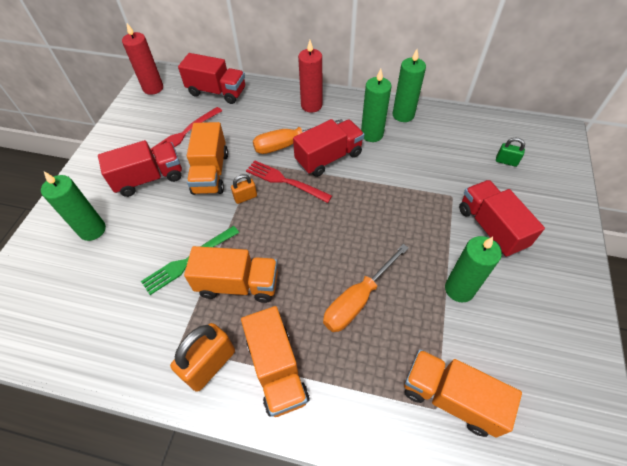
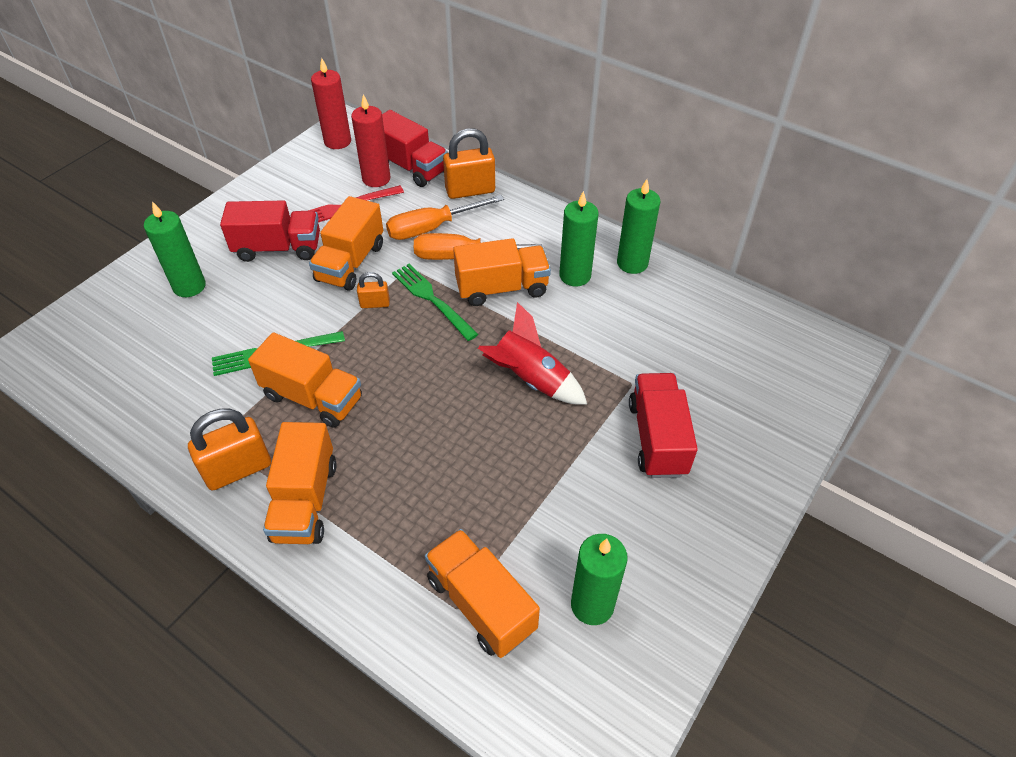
camera: 20 degrees right, 5 degrees down
red fork [246,160,332,203] -> green fork [392,264,478,341]
red truck [293,119,364,177] -> orange truck [453,238,551,306]
red candle [298,40,322,113] -> red candle moved to [351,94,391,187]
orange screwdriver [323,244,409,332] -> orange screwdriver moved to [386,195,504,240]
green candle [445,236,502,302] -> green candle moved to [571,534,628,625]
green padlock [496,138,525,167] -> none
none -> orange padlock [443,128,495,199]
none -> red rocket [478,302,587,404]

